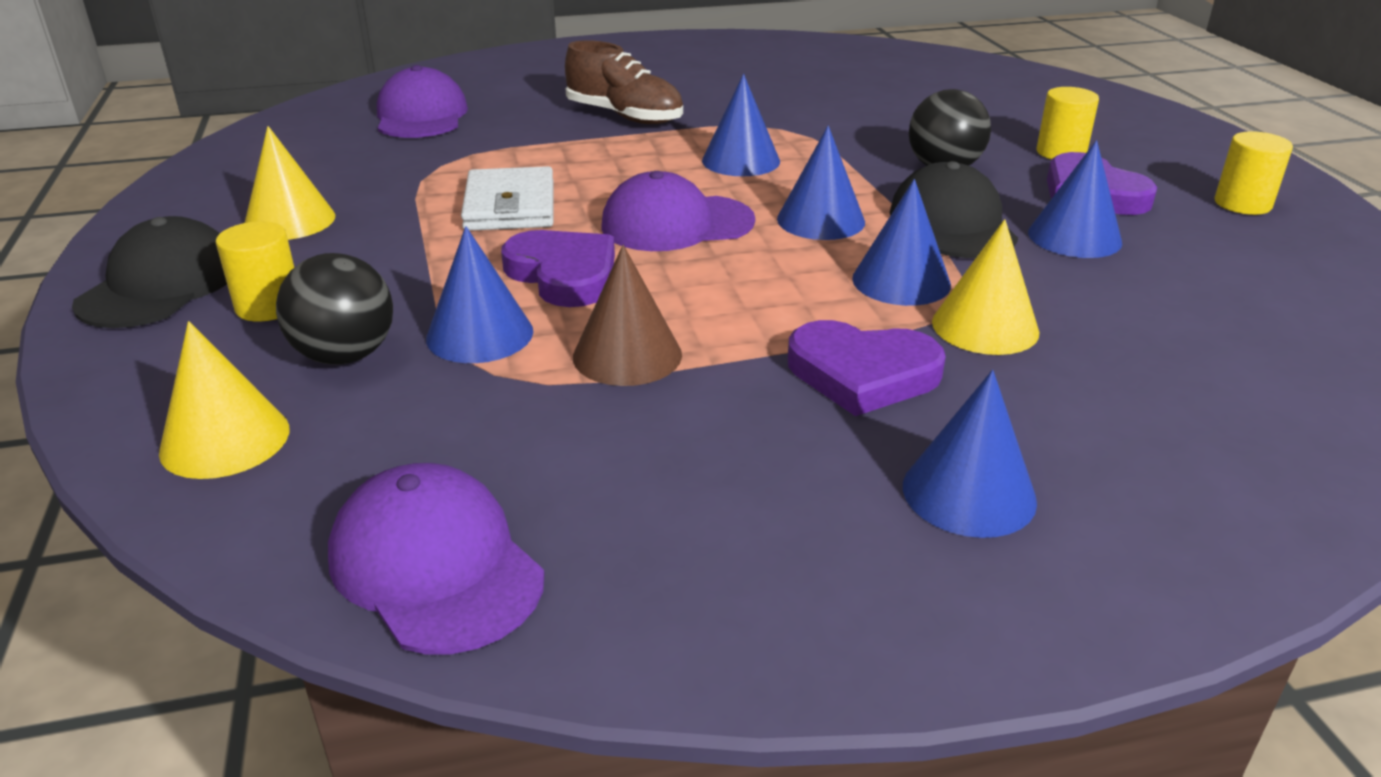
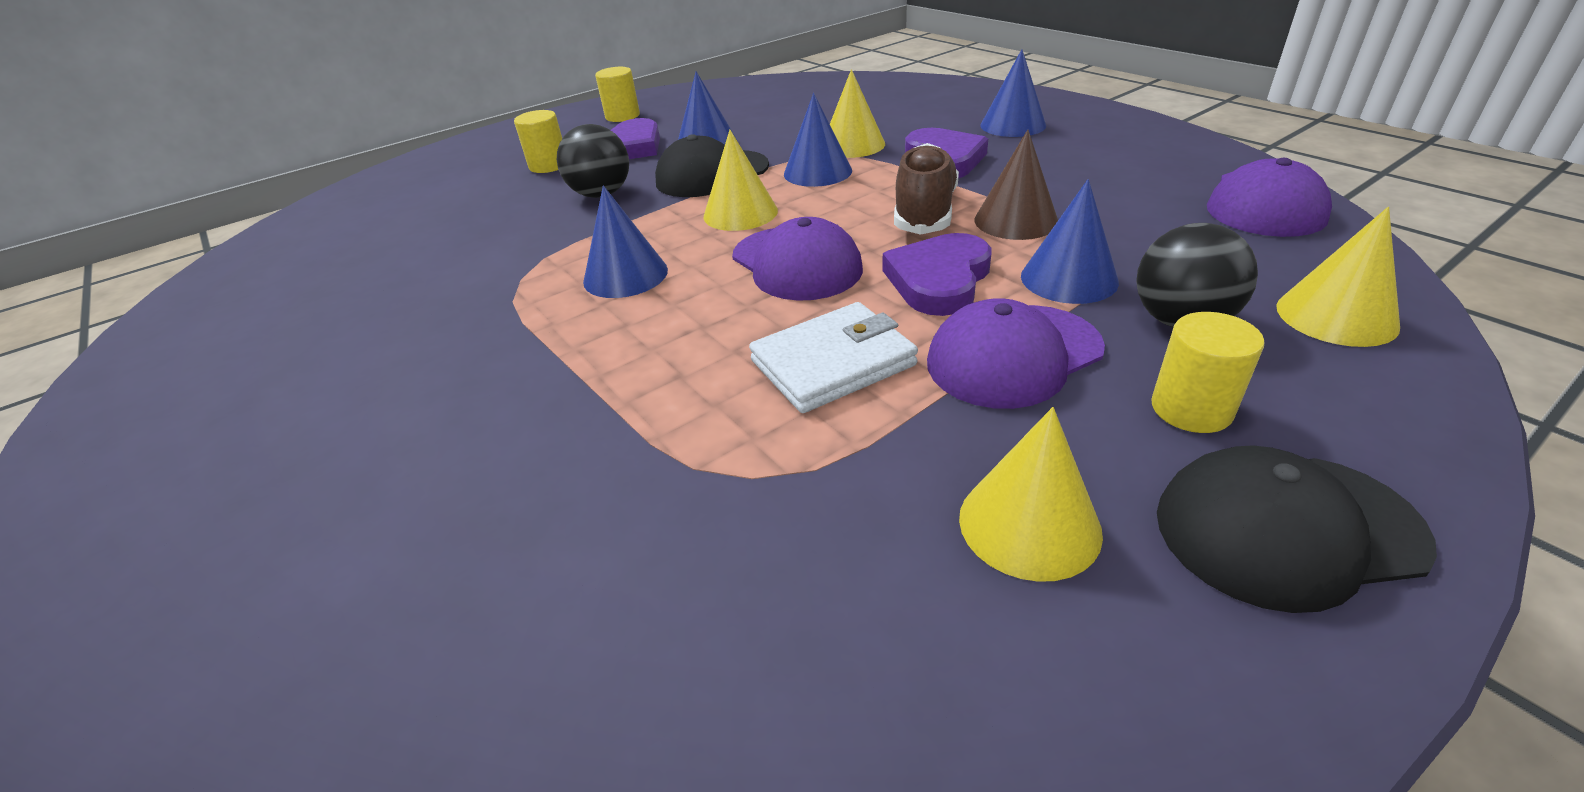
camera: 110 degrees left, 5 degrees up
purple cap [377,65,468,138] -> purple cap moved to [927,298,1105,409]
brown shoe [565,40,683,124] -> brown shoe moved to [894,143,959,235]
blue cone [777,125,865,240] -> yellow cone [703,130,778,231]

